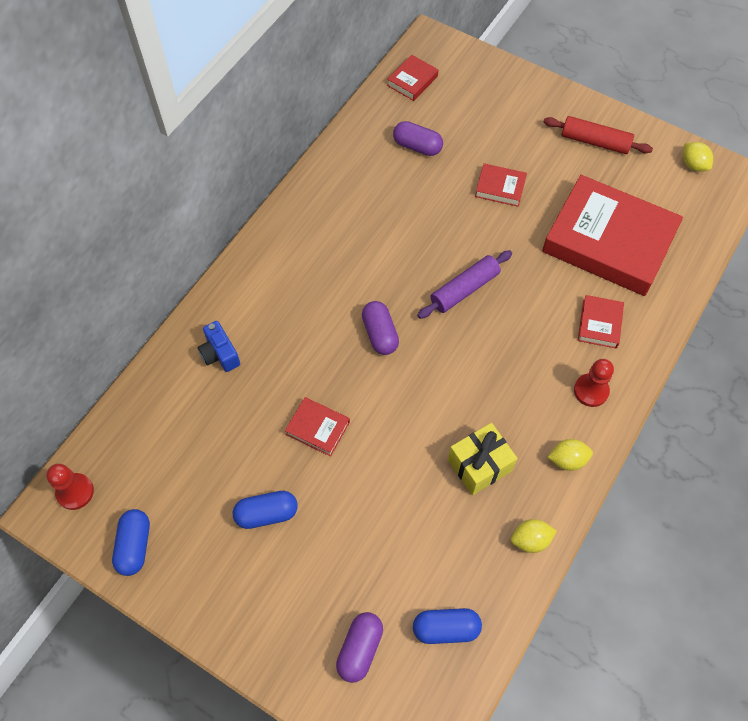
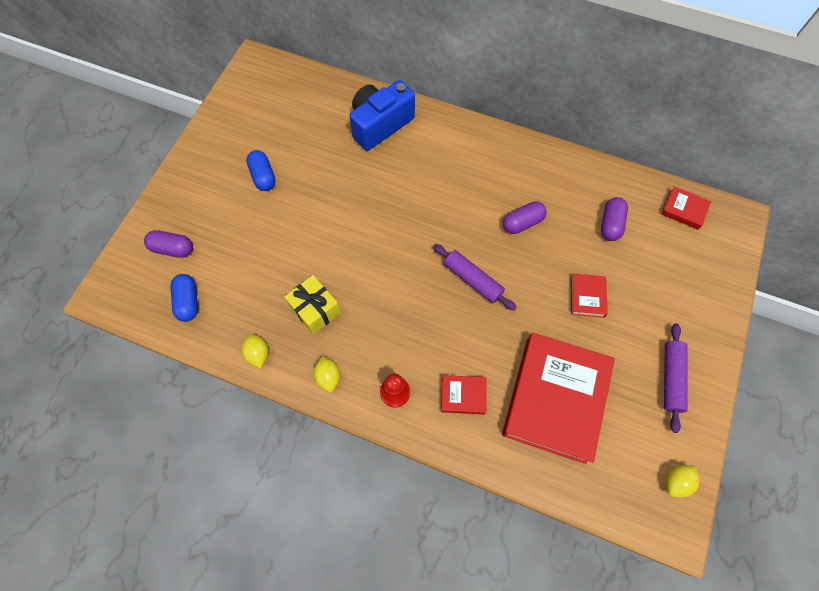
camera: 80 degrees right, 5 degrees up
red pawn [46,464,94,510] -> none
blue capsule [112,509,150,576] -> none
blue camera [198,321,240,372] -> blue camera [349,80,415,151], size x1.94
red book [285,397,350,457] -> none
purple capsule [362,301,399,355] -> purple capsule moved to [503,201,547,234]
red rolling pin [544,116,653,154] -> purple rolling pin [664,323,688,433]

